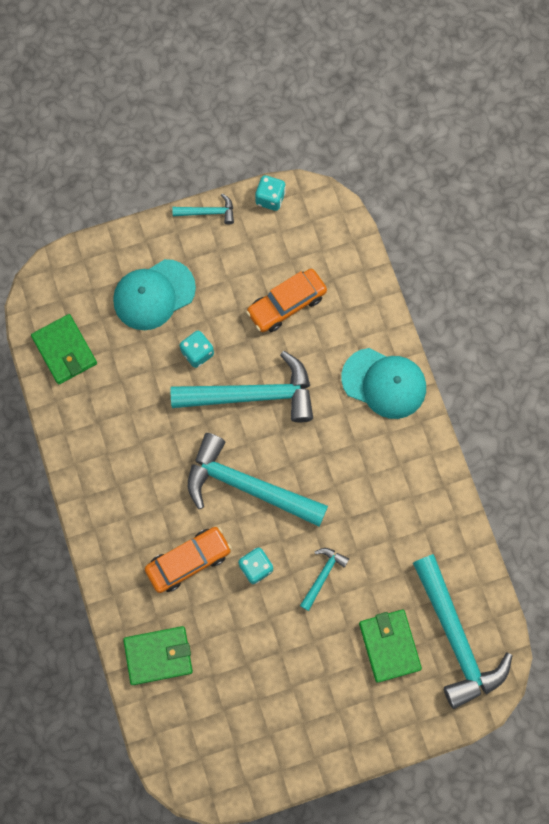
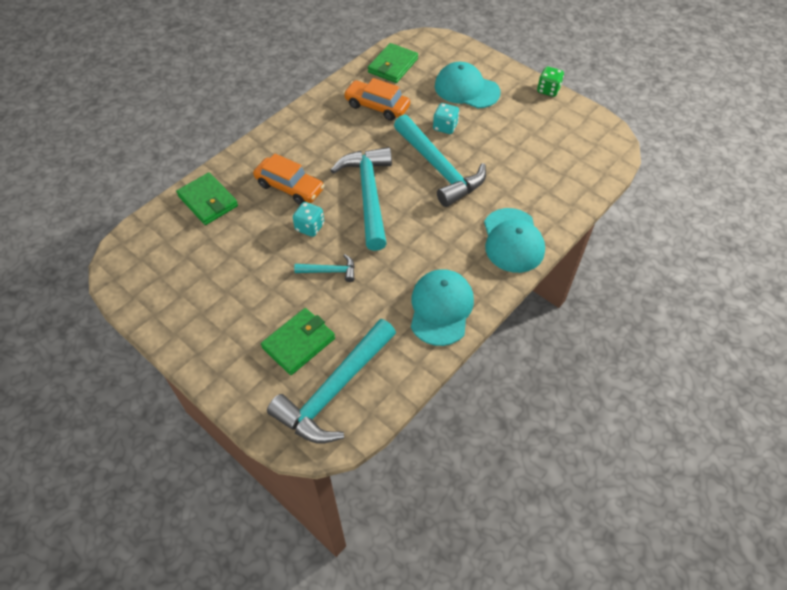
camera: 60 degrees right, 20 degrees down
turquoise hammer [172,193,234,224] -> green dice [537,66,564,97]
orange car [246,269,327,332] -> orange car moved to [343,78,410,121]
turquoise dice [255,175,286,211] -> none
none -> turquoise cap [411,269,474,346]

